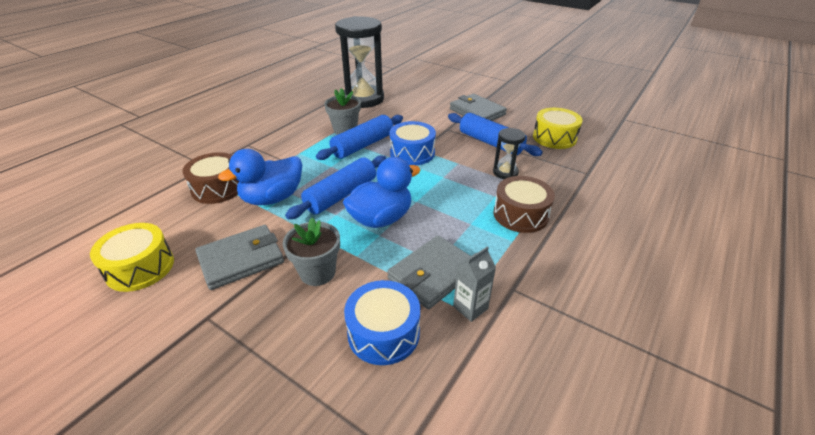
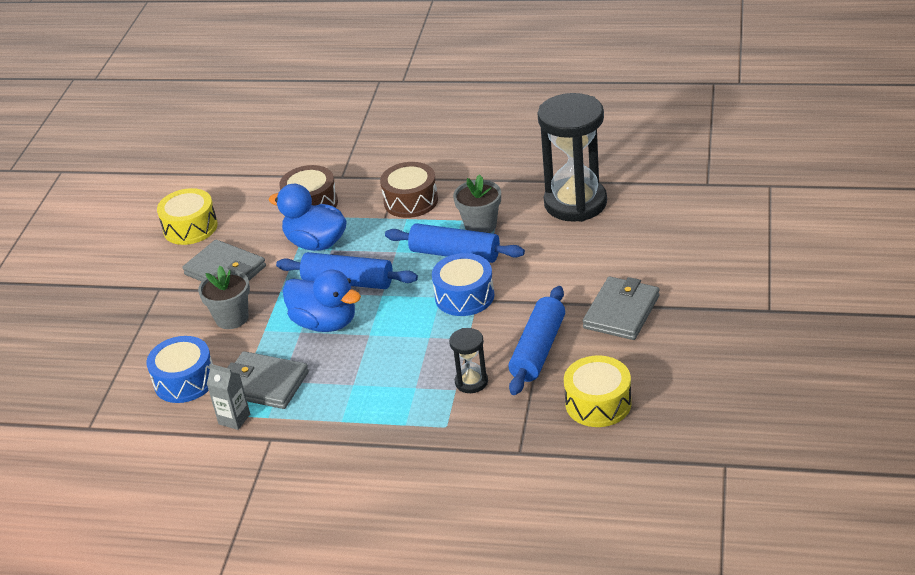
camera: 70 degrees right, 0 degrees up
brown drum [494,176,555,233] -> brown drum moved to [380,162,438,218]

